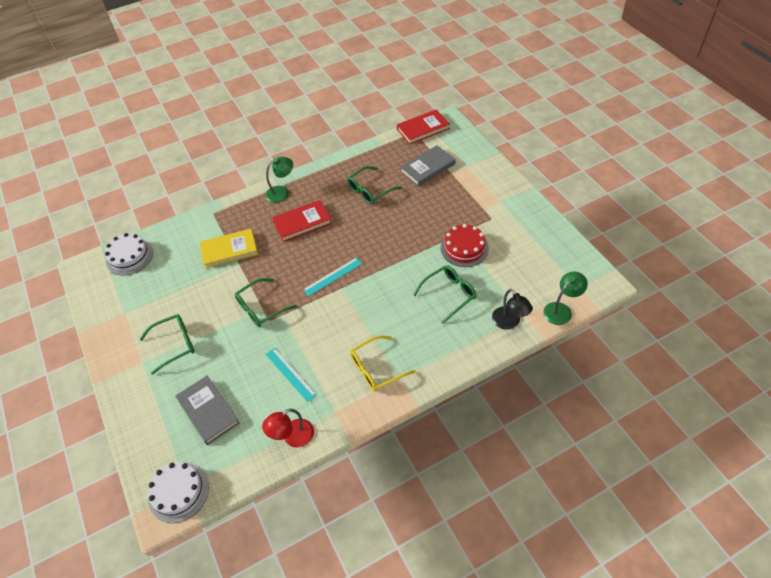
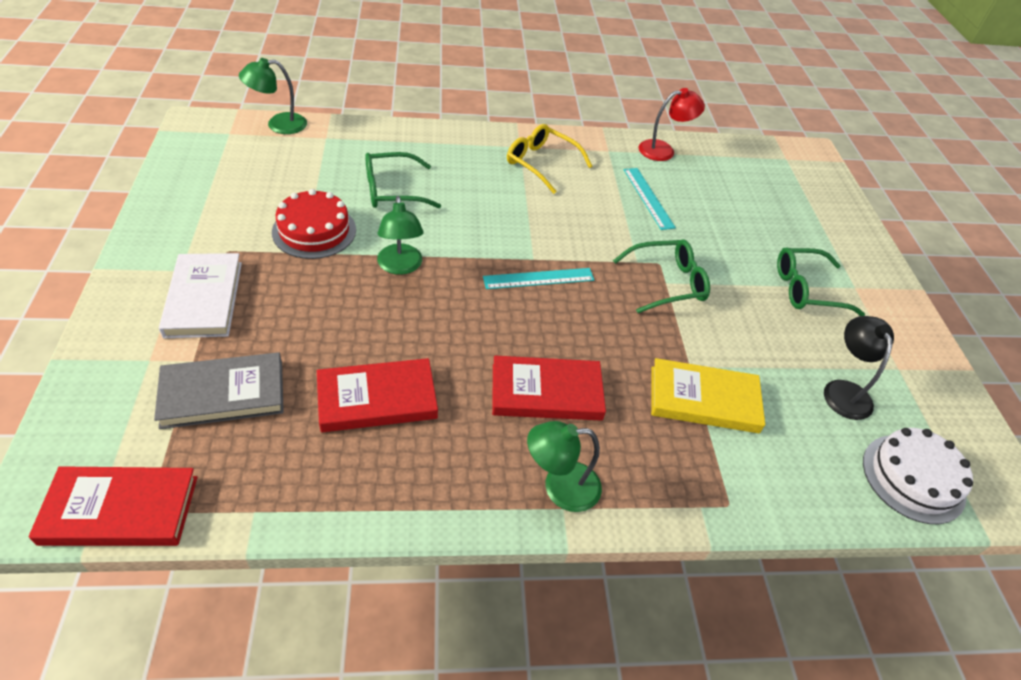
camera: 165 degrees left, 5 degrees down
white cake [148,462,209,523] -> none
grey book [175,376,239,445] -> none
green glasses [347,166,402,204] -> red book [317,358,438,432]
yellow glasses [350,336,415,392] -> yellow glasses turned 135 degrees counterclockwise [507,124,592,194]
black lamp [492,289,533,330] -> black lamp moved to [824,316,894,420]
none -> white book [159,253,242,338]
none -> green lamp [377,196,423,275]

